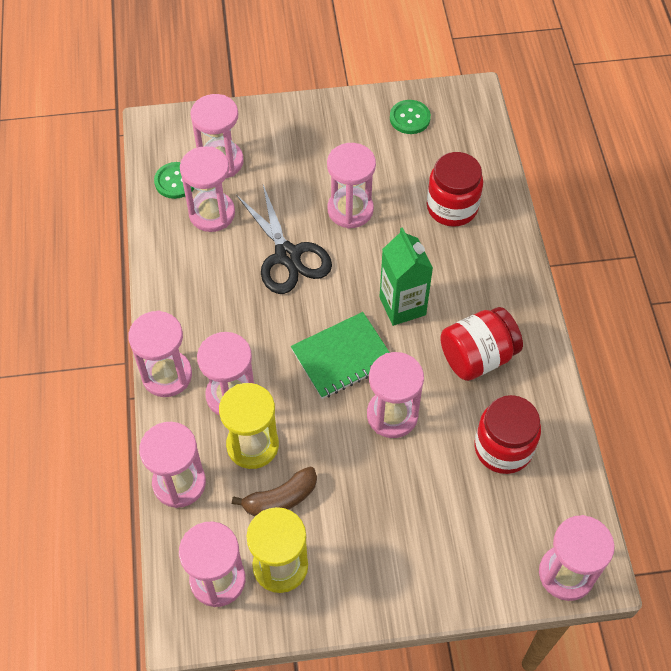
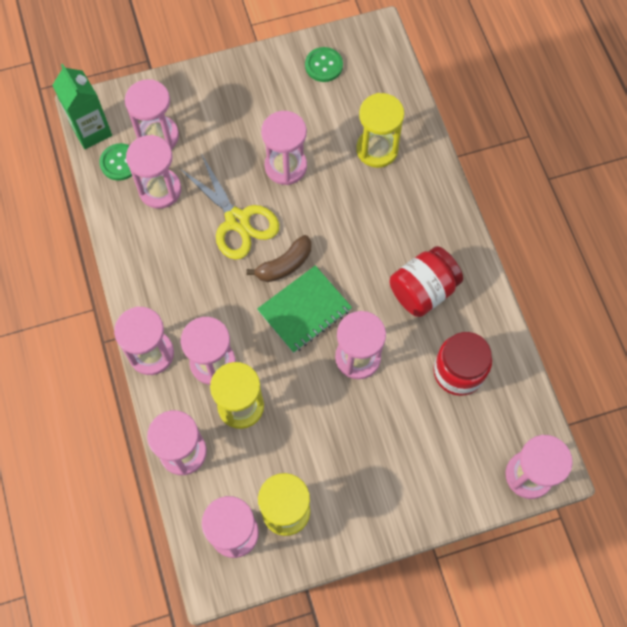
camera: 10 degrees left, 10 degrees up
brown banana [232,467,317,516] -> brown banana moved to [246,235,312,282]
black scissors [236,185,332,294] -> yellow scissors [179,155,279,260]
green carton [379,227,433,326] -> green carton moved to [52,64,112,149]
red jar [427,152,483,227] -> yellow hourglass [356,93,404,168]

